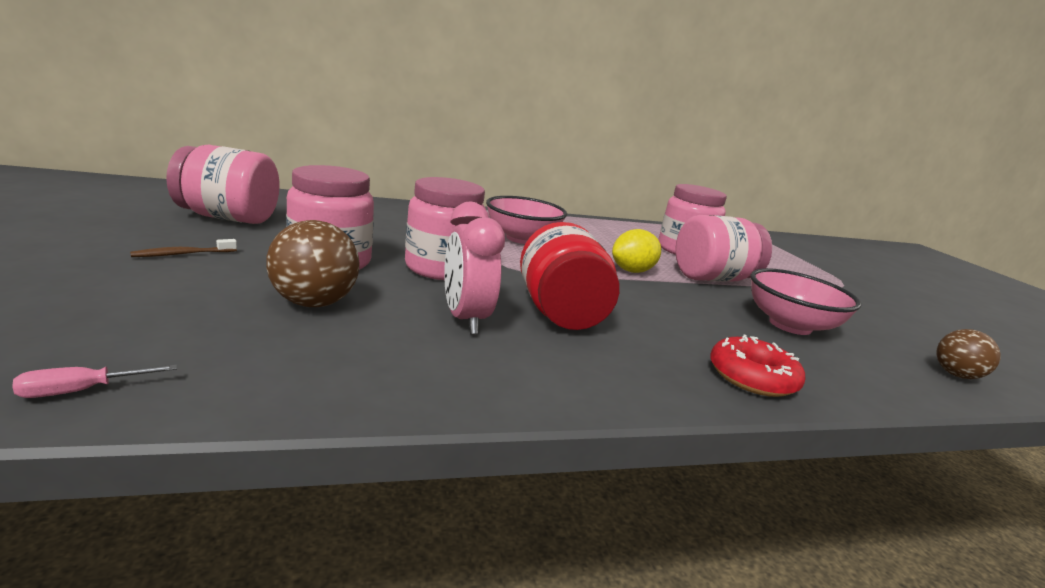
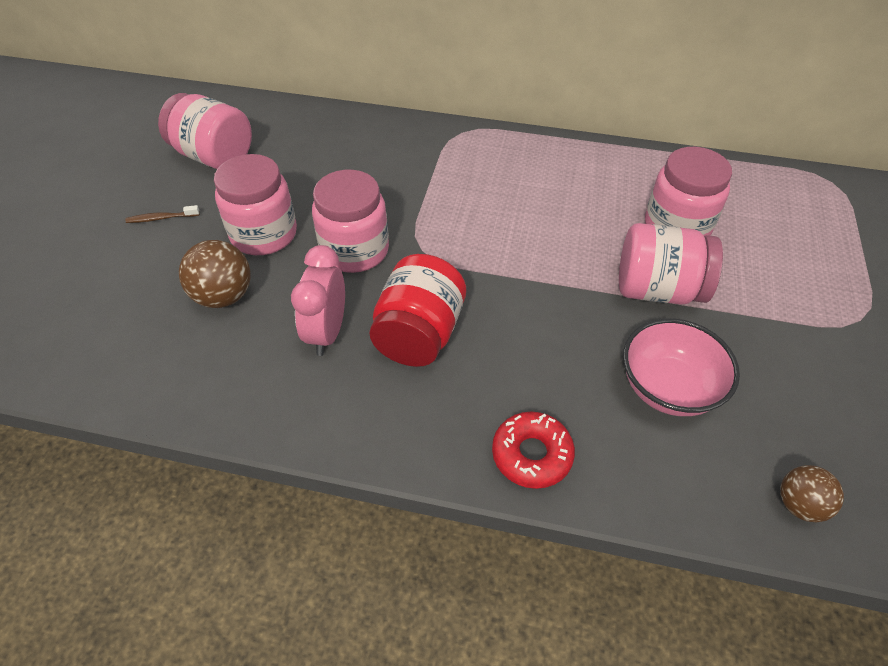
camera: 30 degrees right, 30 degrees up
pink screwdriver [12,365,177,398] -> none
pink bowl [486,196,567,244] -> none
yellow lemon [612,229,661,273] -> none

